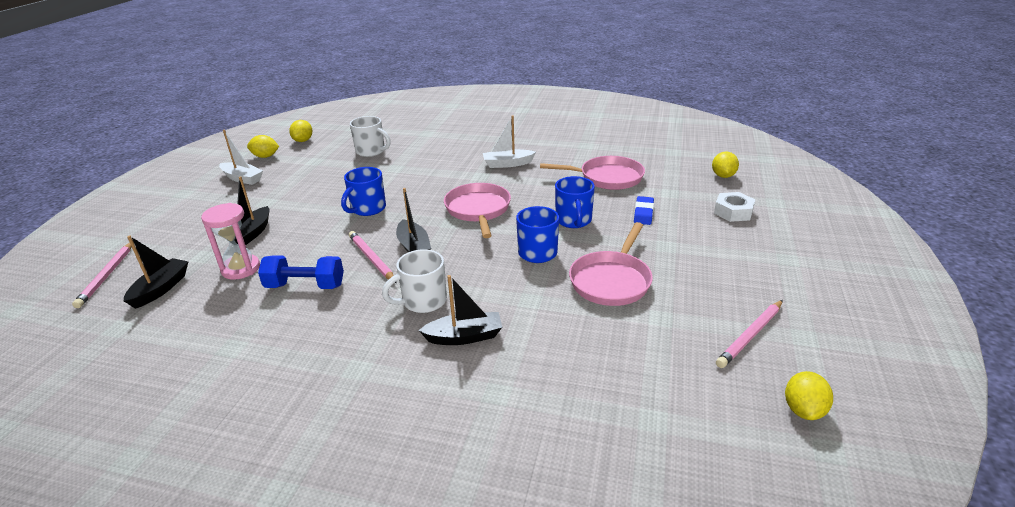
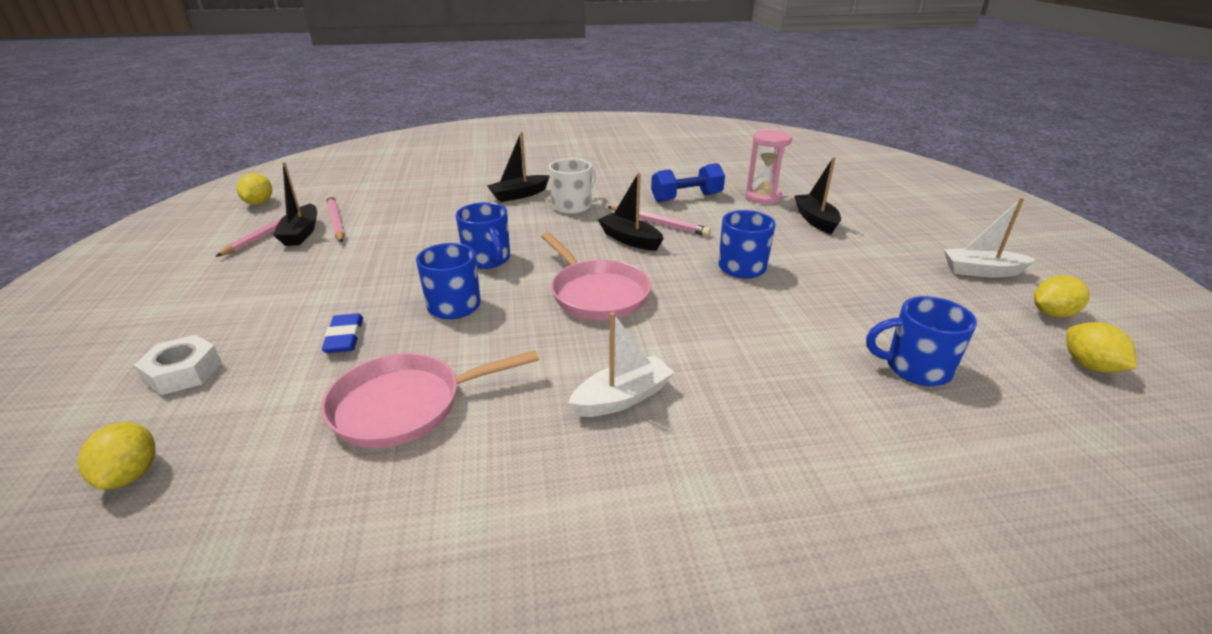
camera: 155 degrees right, 0 degrees up
pink pencil [72,243,132,308] -> pink pencil moved to [326,195,344,242]
black boat [124,236,188,309] -> black boat moved to [273,162,317,246]
white mug [350,116,391,157] -> blue mug [866,296,977,386]
pink pan [569,222,653,306] -> none

